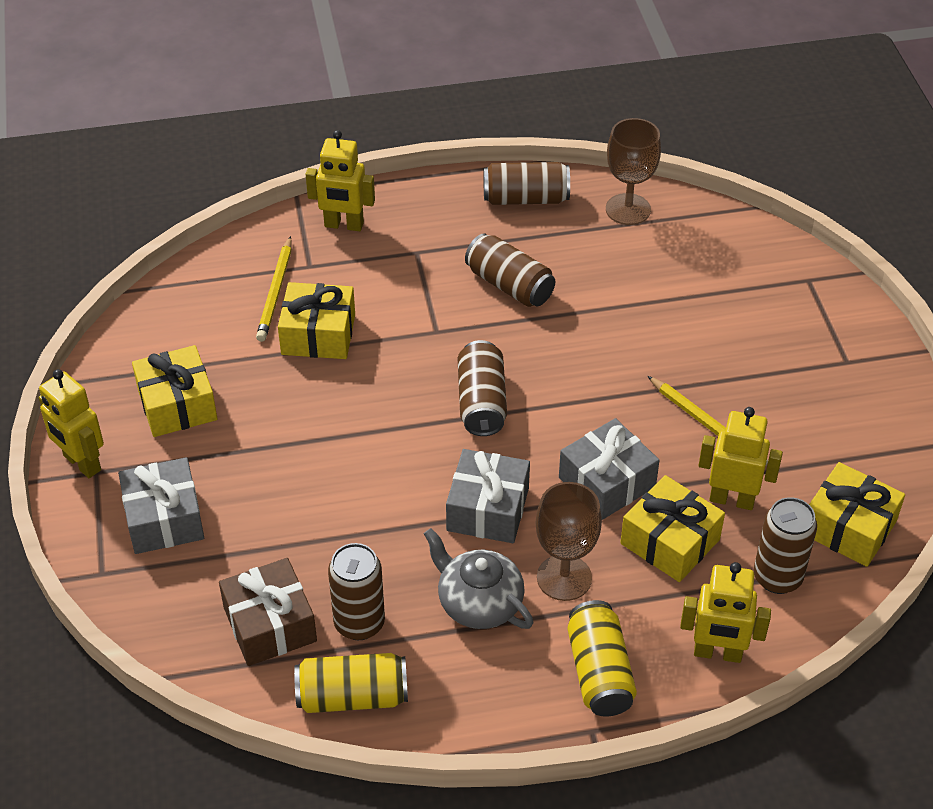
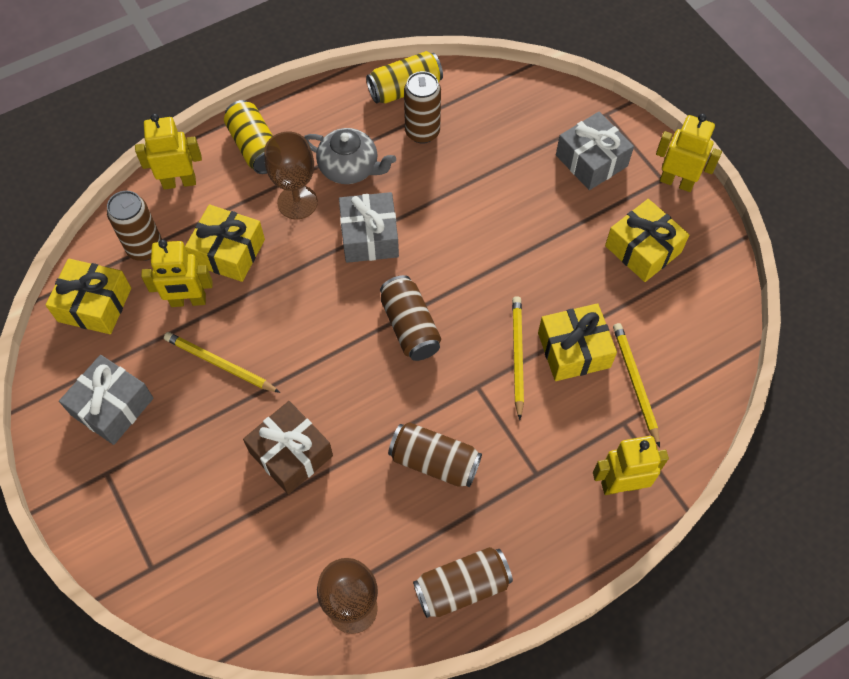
camera: 160 degrees right, 15 degrees up
brown gift [219,558,317,666] -> brown gift moved to [243,401,333,495]
grey gift [559,418,660,520] -> grey gift moved to [59,355,154,445]
none -> yellow pencil [512,296,524,420]

